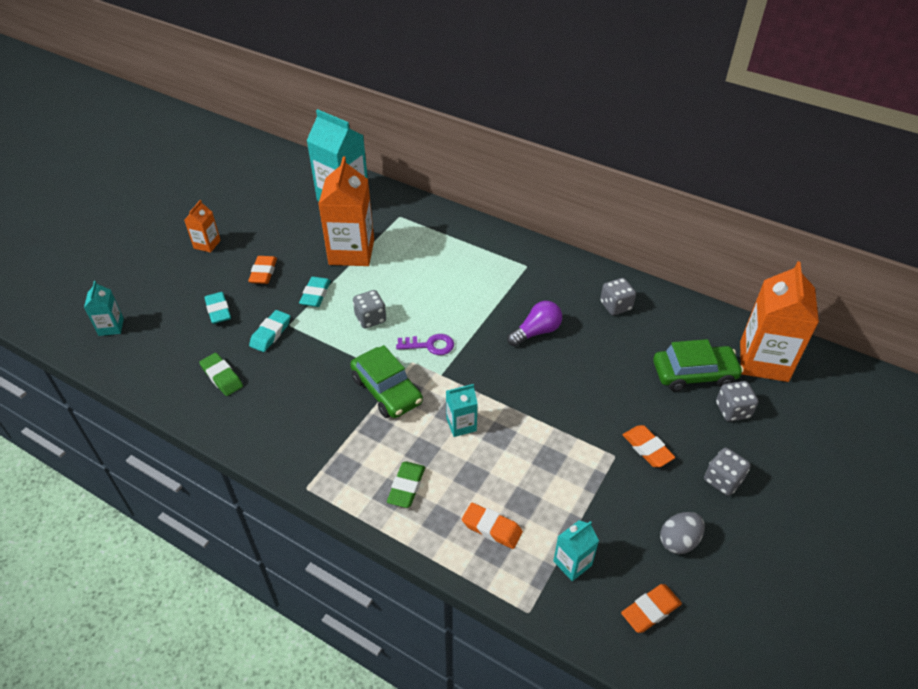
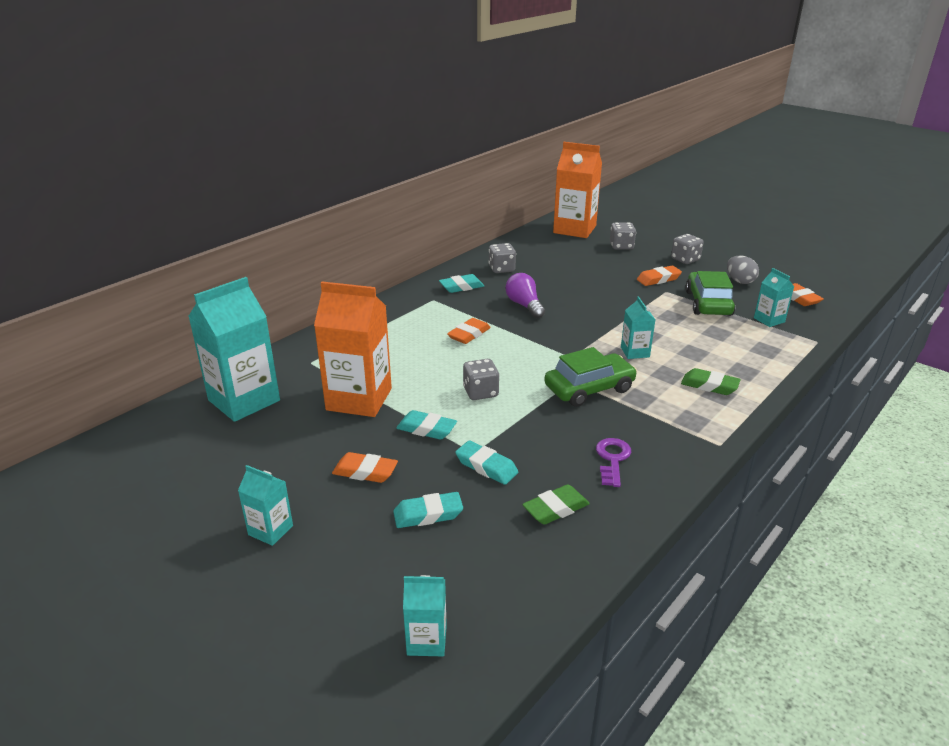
camera: 80 degrees left, 15 degrees down
orange carton [184,200,221,253] -> turquoise carton [238,465,293,546]
purple key [396,334,454,355] -> purple key moved to [596,438,632,487]
orange eraser [462,503,523,549] -> orange eraser moved to [447,318,491,344]
green car [653,339,743,392] -> green car moved to [685,271,736,316]
none -> turquoise eraser [439,274,484,293]

